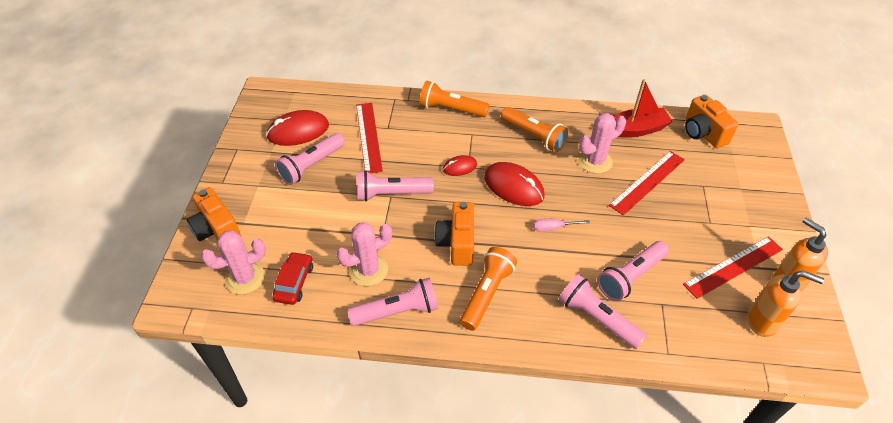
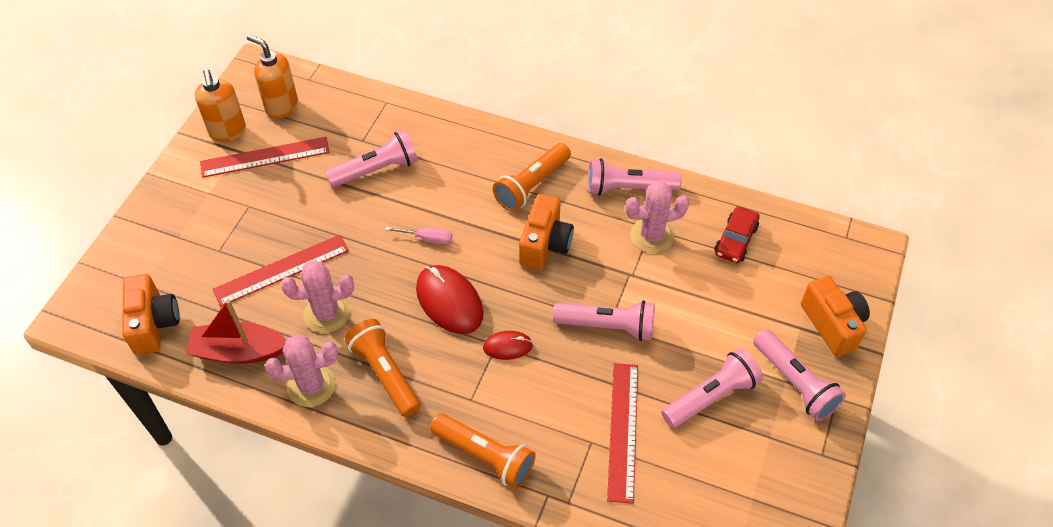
camera: 165 degrees left, 5 degrees up
pink cactus [201,231,266,295] -> pink cactus moved to [265,335,338,407]
red mouse [266,110,329,146] -> none
pink flashlight [559,274,647,349] -> pink flashlight moved to [753,329,846,421]

